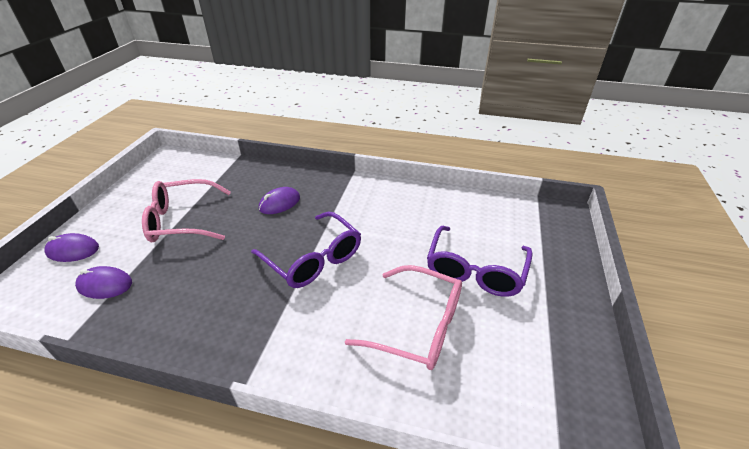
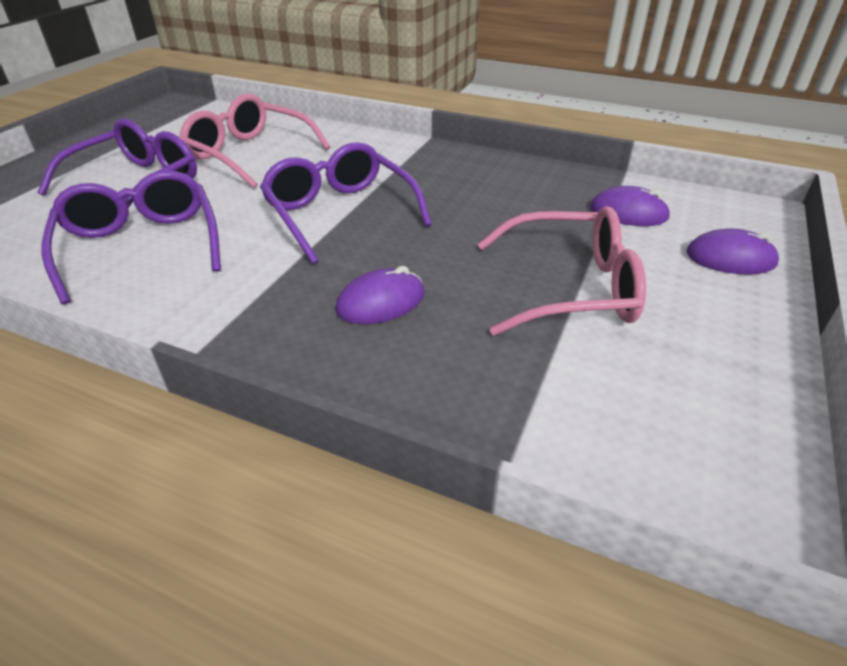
camera: 170 degrees left, 0 degrees up
none -> purple glasses [41,170,221,304]

